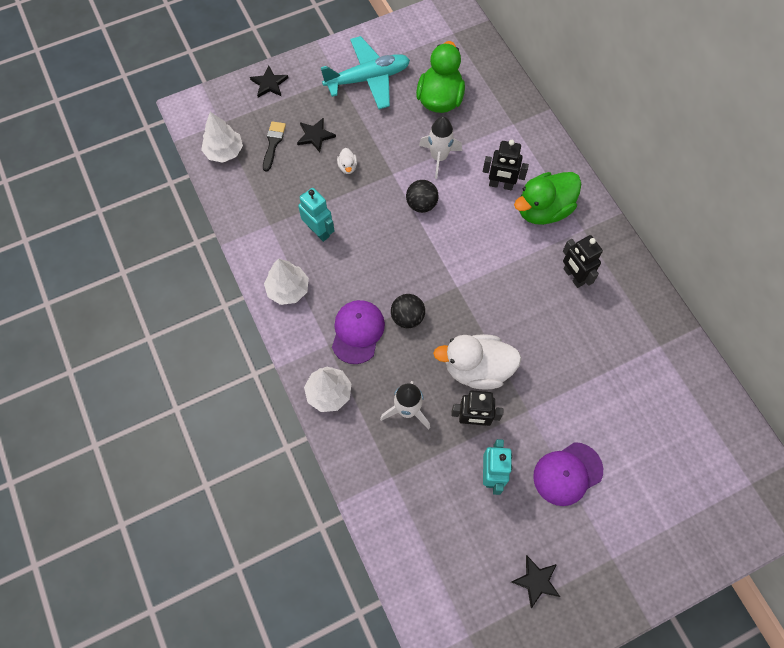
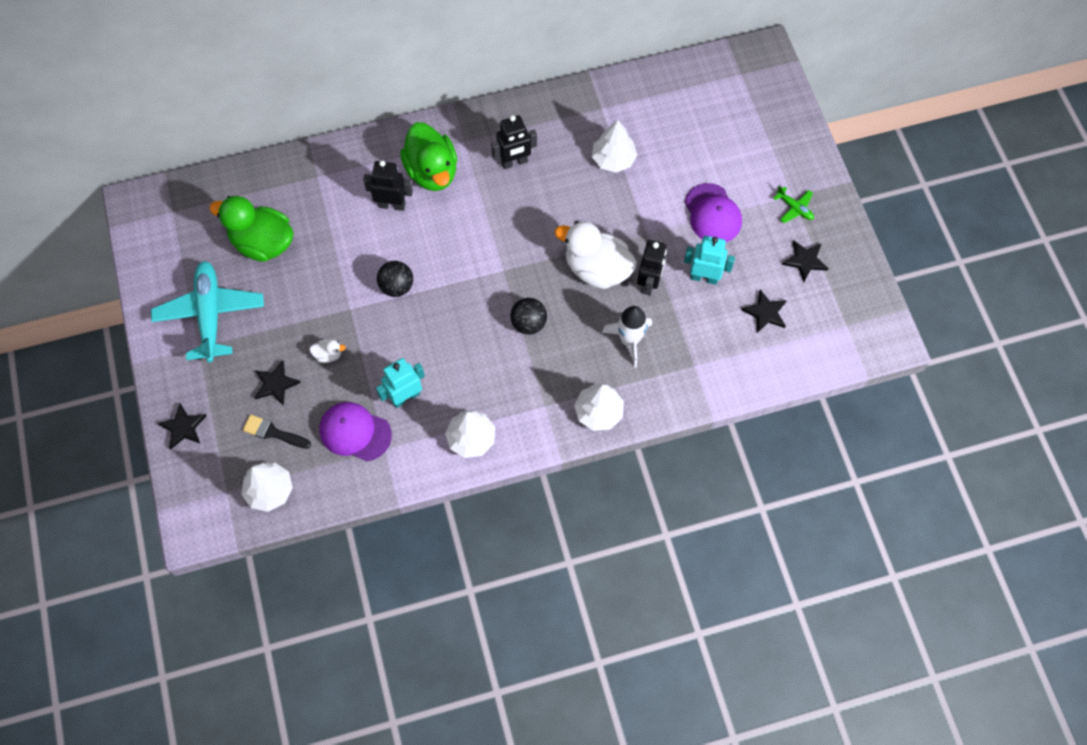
camera: 80 degrees left, 0 degrees up
purple cap [332,300,385,364] -> purple cap moved to [319,402,392,461]
white rocket [419,116,462,179] -> none
white duck [433,334,521,390] -> white duck turned 105 degrees clockwise [555,221,637,289]
black robot [483,140,529,190] -> black robot turned 105 degrees counterclockwise [363,160,413,211]
none -> white tree [592,120,637,173]
none -> black star [742,289,787,333]
none -> green plane [773,186,814,223]

